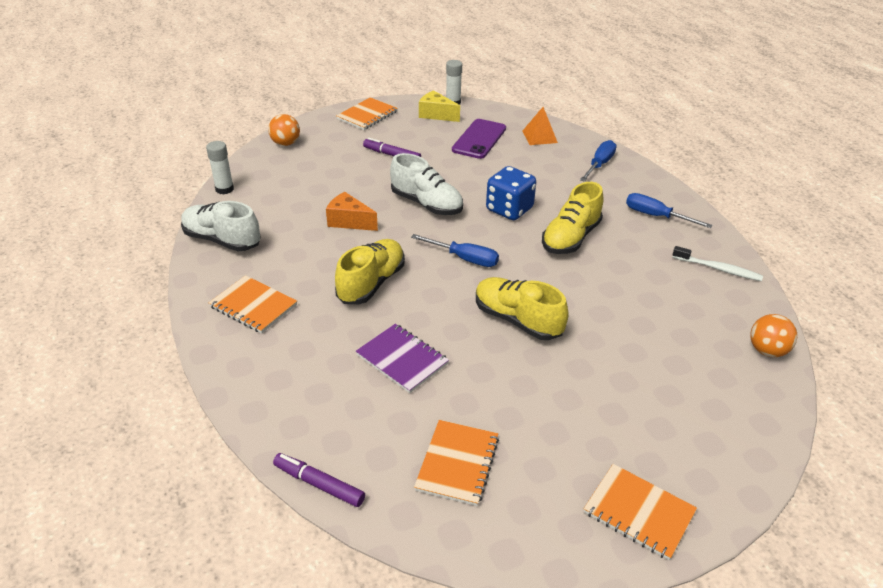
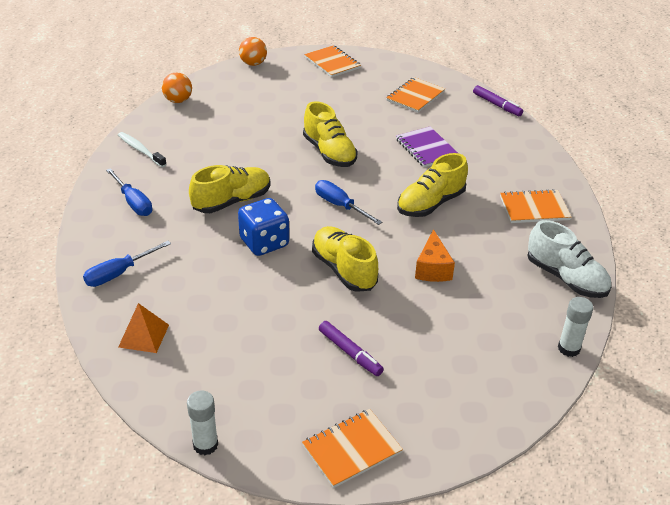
camera: 160 degrees left, 0 degrees up
orange notebook [209,275,297,333] -> orange notebook turned 60 degrees counterclockwise [500,189,571,223]
orange ball [268,114,300,146] -> orange ball moved to [239,37,267,66]
orange cheese [326,192,378,231] -> orange cheese turned 45 degrees clockwise [415,229,455,282]
white shoe [390,153,463,215] -> yellow shoe [312,226,378,292]
yellow cheese [419,90,460,122] -> none
purple phone [452,119,506,159] -> none

